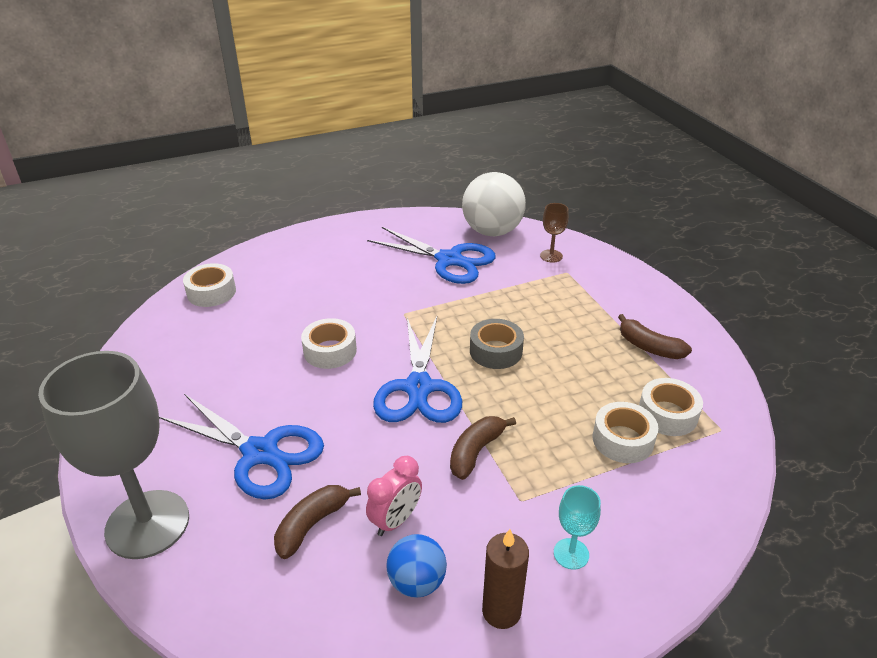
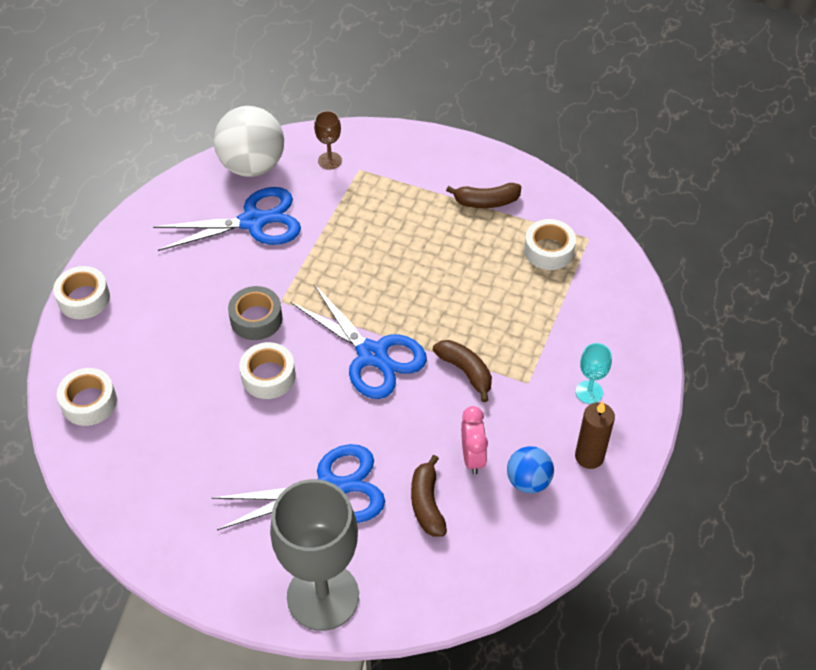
camera: 45 degrees left, 15 degrees up
brown banana [450,416,516,480] -> brown banana turned 150 degrees clockwise [433,340,492,402]
grey tape [470,319,524,369] -> grey tape moved to [228,286,283,340]
white tape [592,402,658,463] -> white tape moved to [53,266,110,319]

